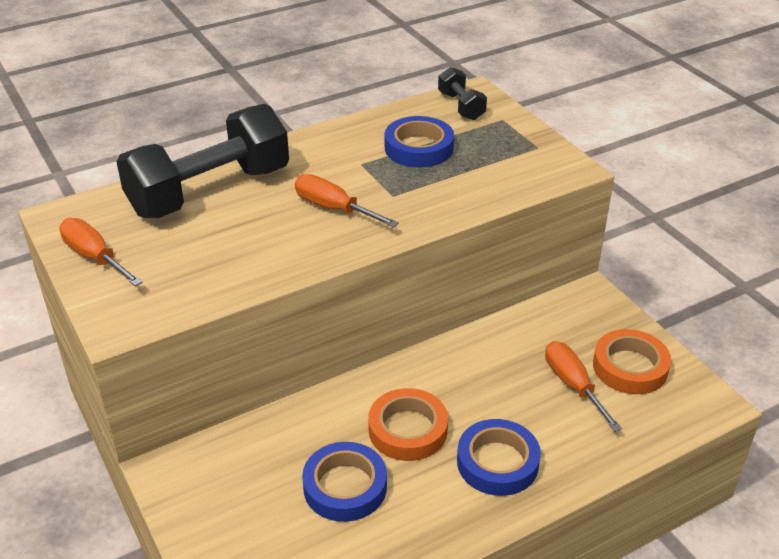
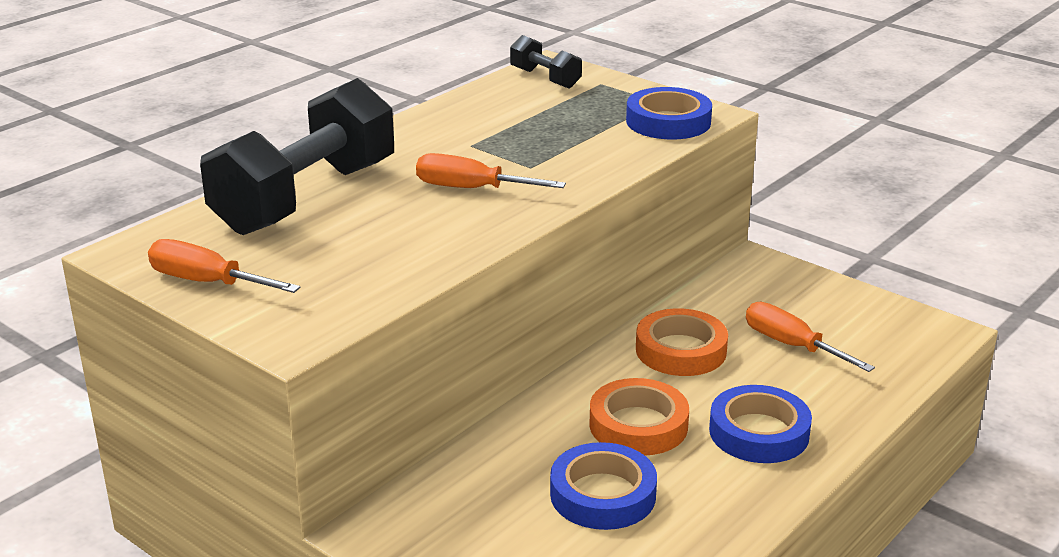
camera: 20 degrees left, 10 degrees down
blue tape [385,116,454,167] -> blue tape moved to [626,87,712,139]
orange tape [593,329,671,394] -> orange tape moved to [636,308,728,376]

